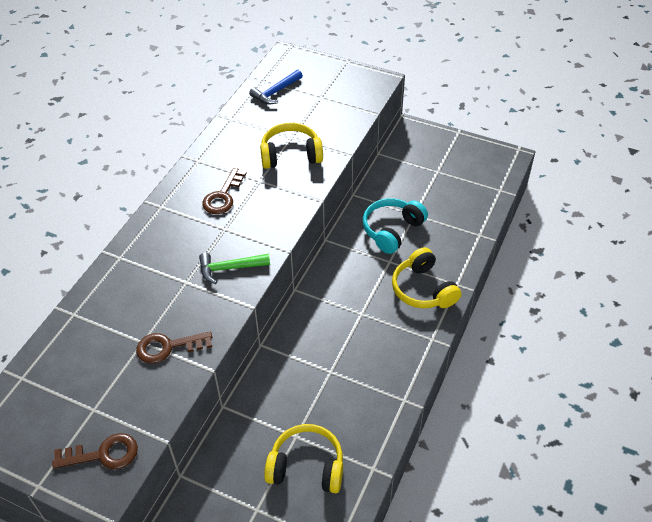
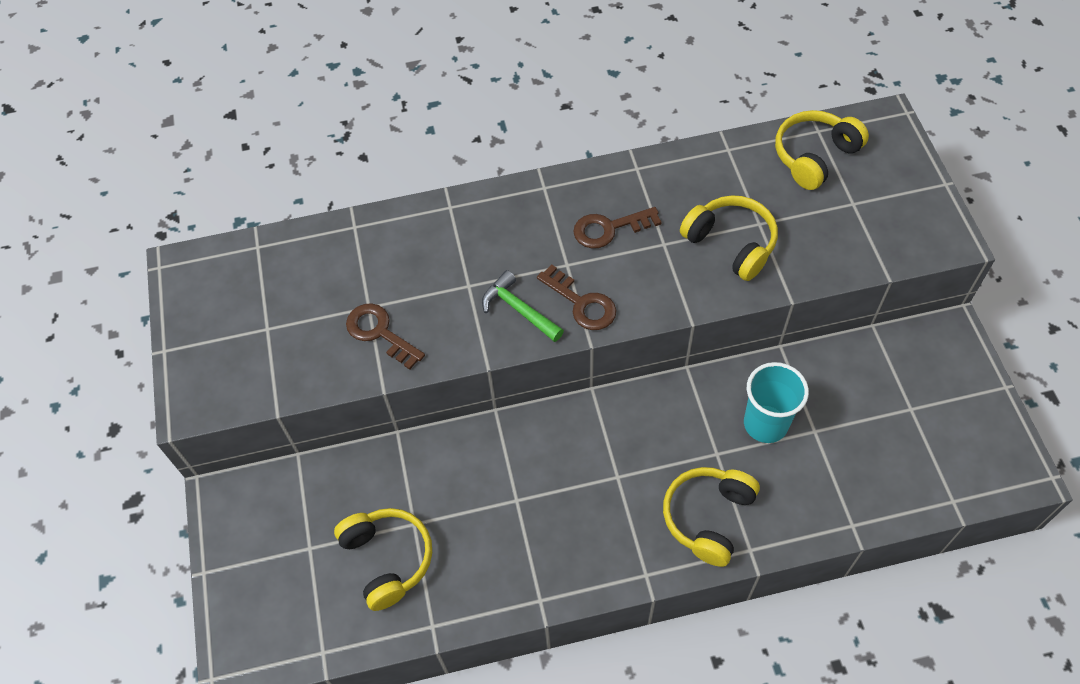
camera: 55 degrees right, 10 degrees up
brown key [52,433,138,469] -> brown key moved to [537,264,617,330]
blue hammer [249,70,303,104] -> yellow headphones [775,110,869,190]
turquoise headphones [363,198,428,254] -> turquoise cup [744,362,809,443]

